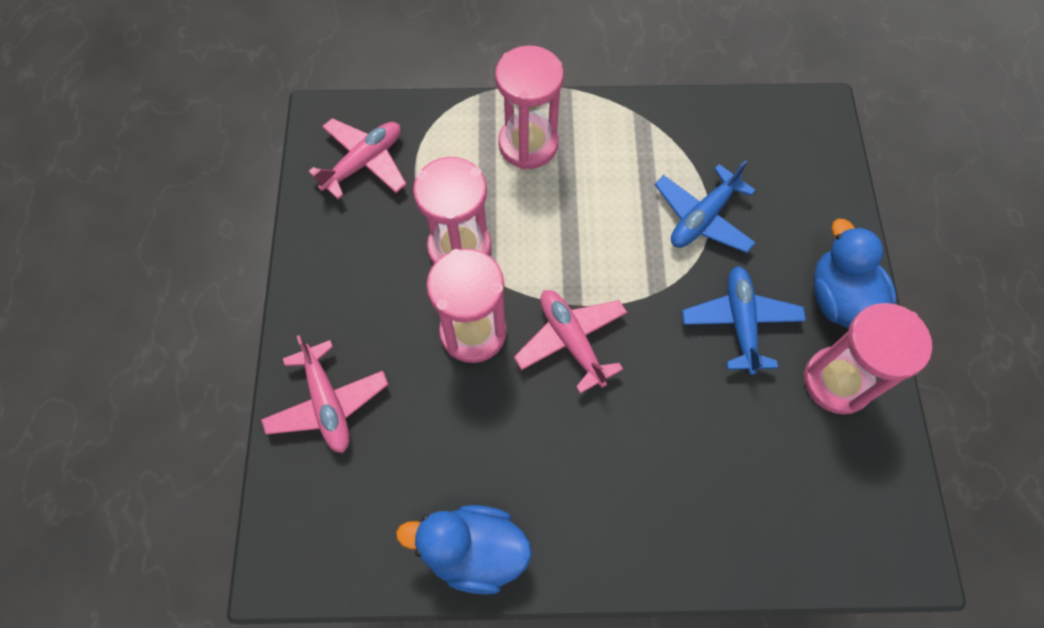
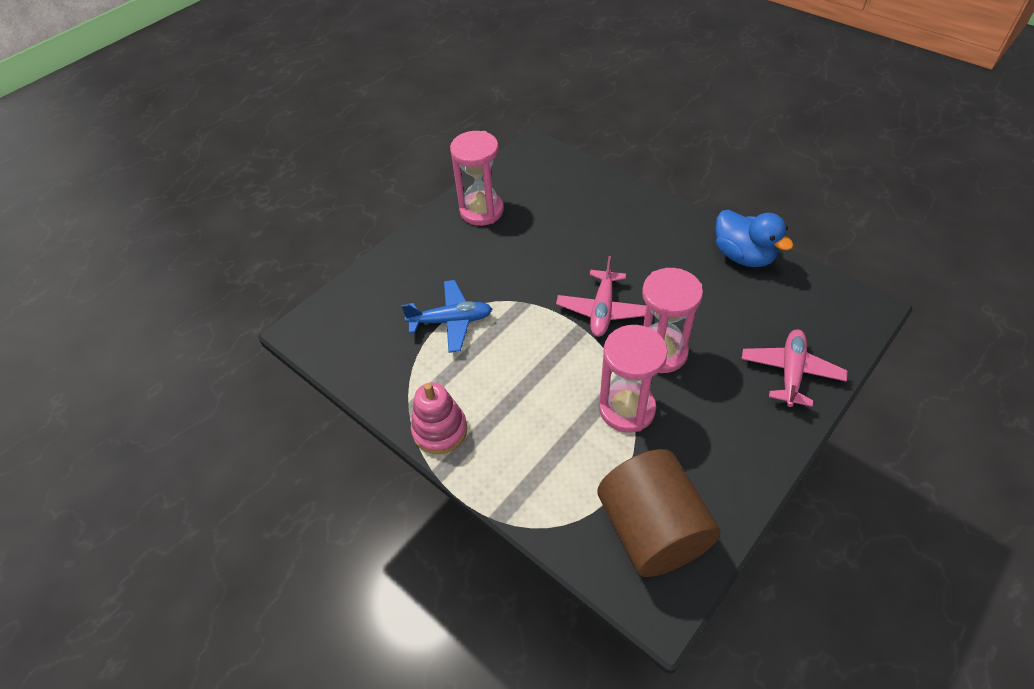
camera: 135 degrees left, 15 degrees down
pink plane [308,118,407,200] -> brown cylinder [597,449,721,577]
pink hourglass [495,45,564,169] -> none
blue plane [682,266,806,375] -> none
blue duck [814,219,897,329] -> none
none -> pink stacking toy [411,382,467,454]

